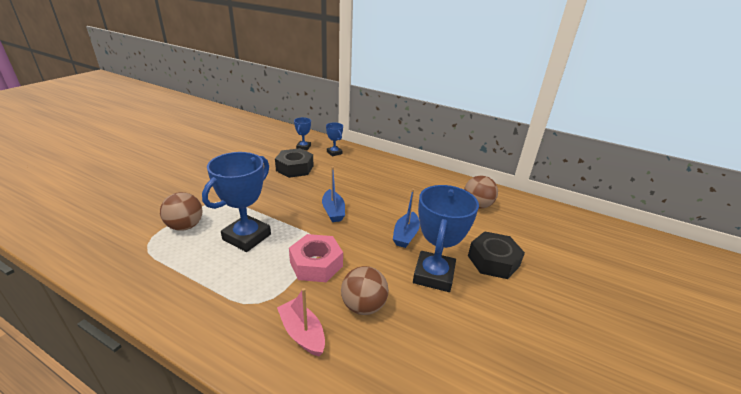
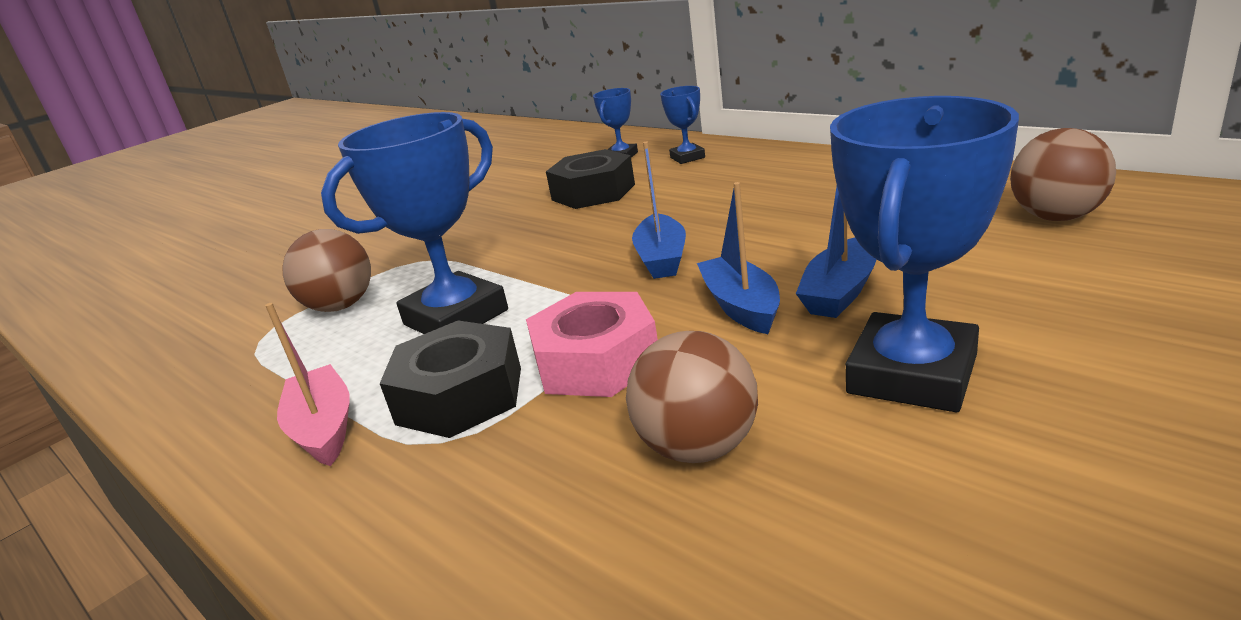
camera: 20 degrees right, 5 degrees down
pink boat [277,288,325,356] -> pink boat moved to [265,303,350,466]
black nut [468,231,525,279] -> black nut moved to [380,321,521,438]
none -> blue boat [697,182,780,334]

